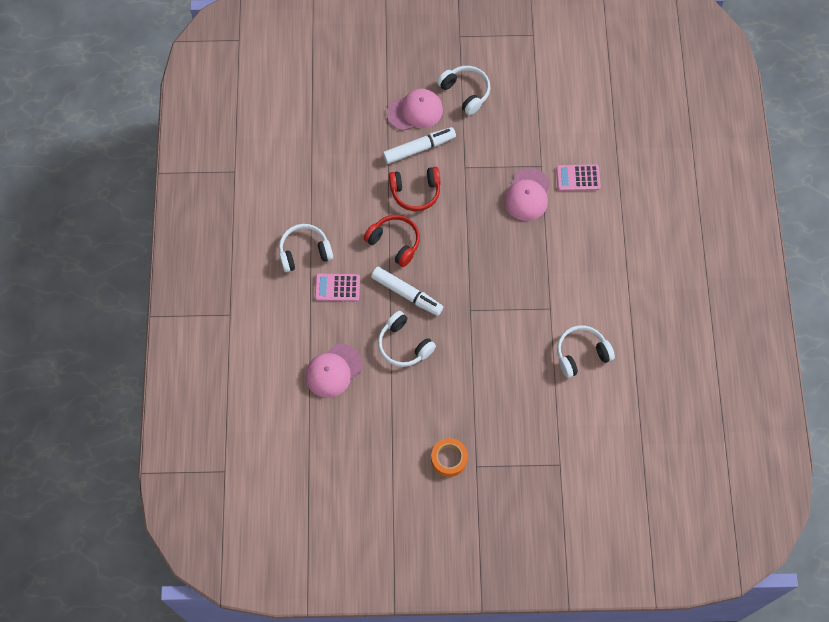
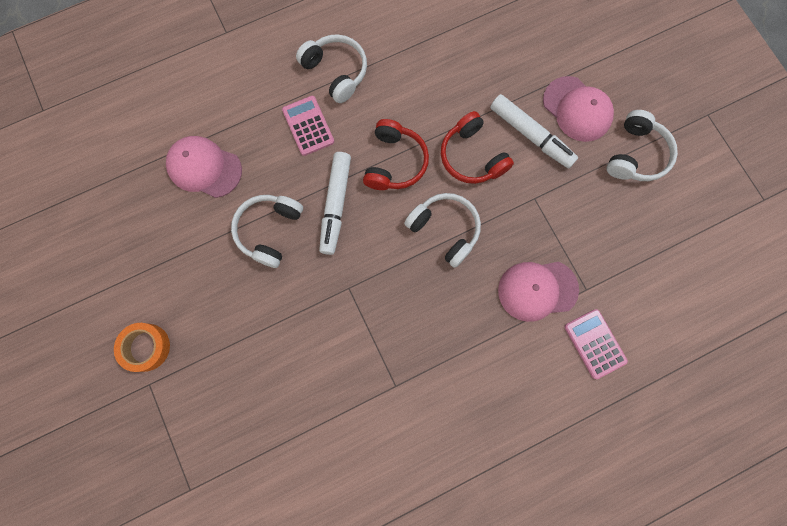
camera: 65 degrees right, 10 degrees up
white headphones [557,325,615,378] -> white headphones moved to [404,193,481,268]

